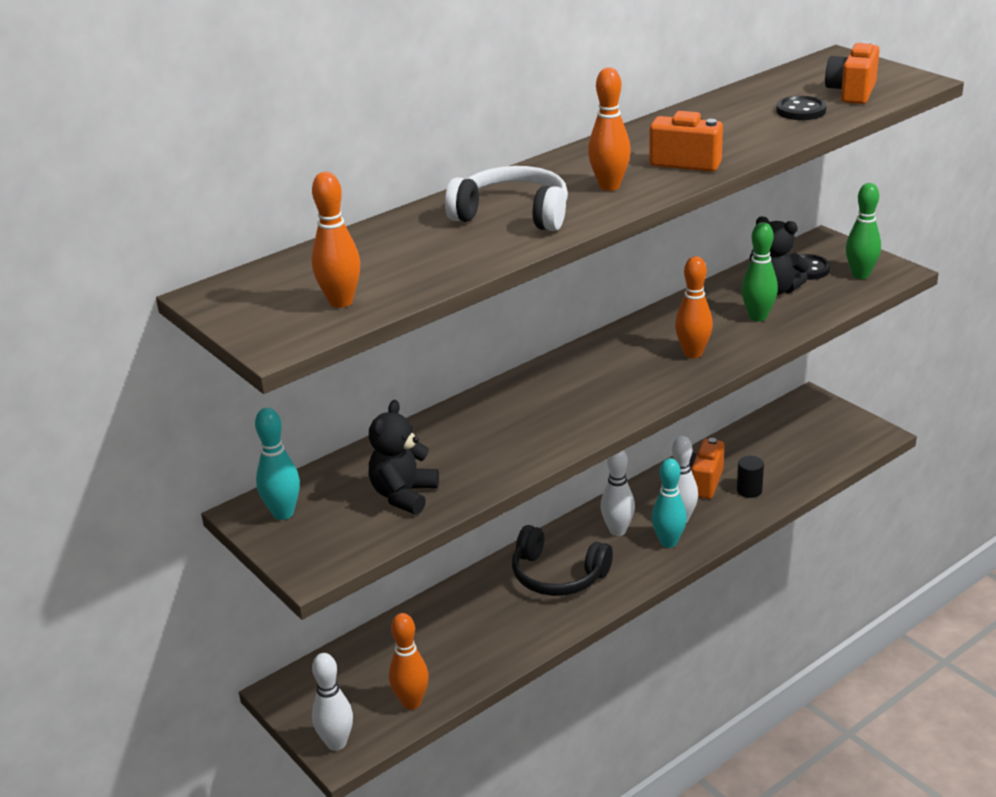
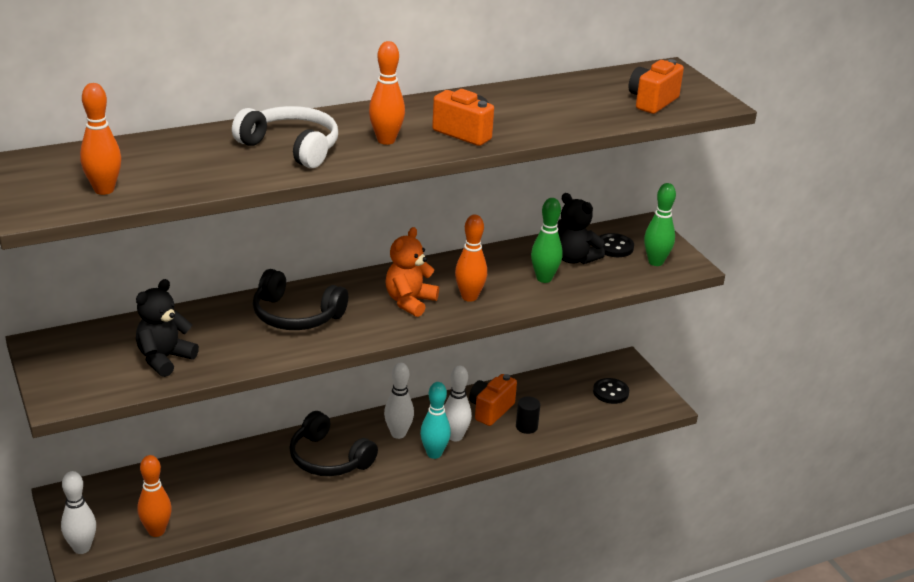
camera: 10 degrees right, 0 degrees up
turquoise bowling pin [255,408,300,520] -> none
black button [776,96,827,120] -> black button moved to [593,378,629,404]
none -> black headphones [253,269,348,330]
none -> orange teddy bear [385,227,439,317]

